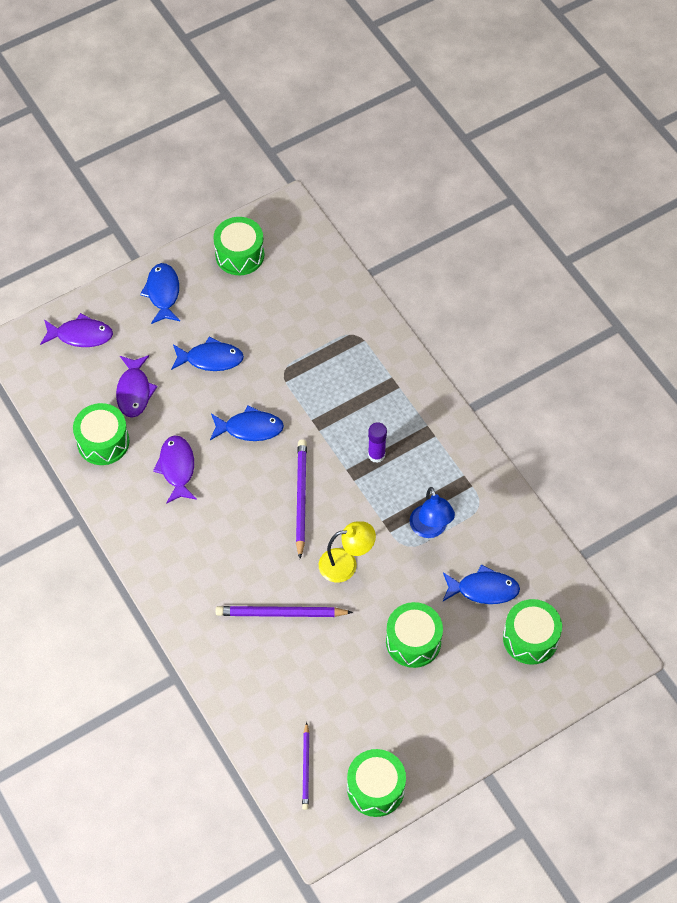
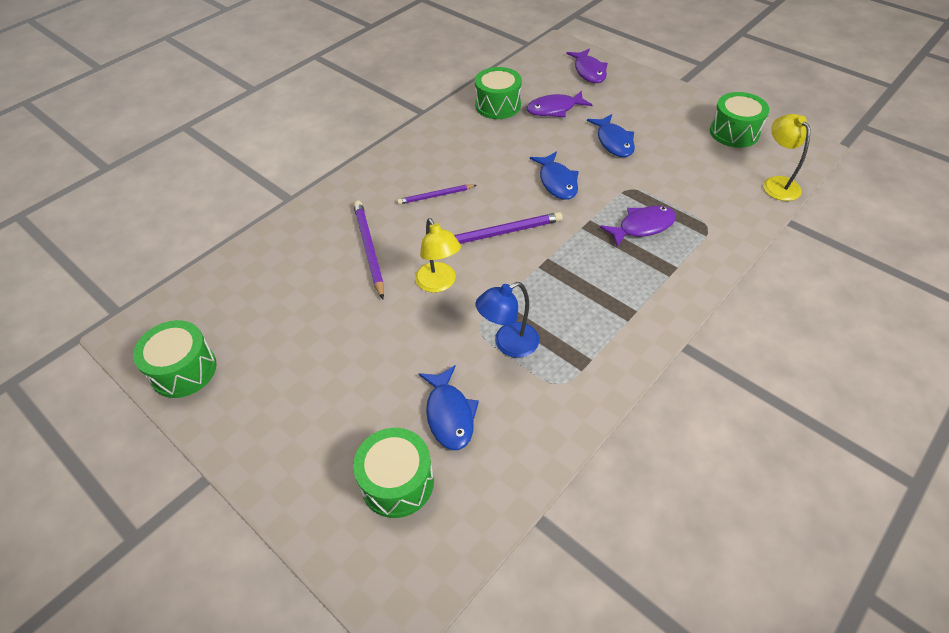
camera: 75 degrees right, 10 degrees down
blue fish [140,263,180,324] -> none
purple fish [153,435,197,504] -> purple fish moved to [600,206,676,247]
purple pencil [302,722,309,810] -> purple pencil moved to [397,185,476,205]
purple glue stick [368,422,387,463] -> none
green drum [386,602,443,668] -> none
none -> yellow lamp [763,114,810,201]

